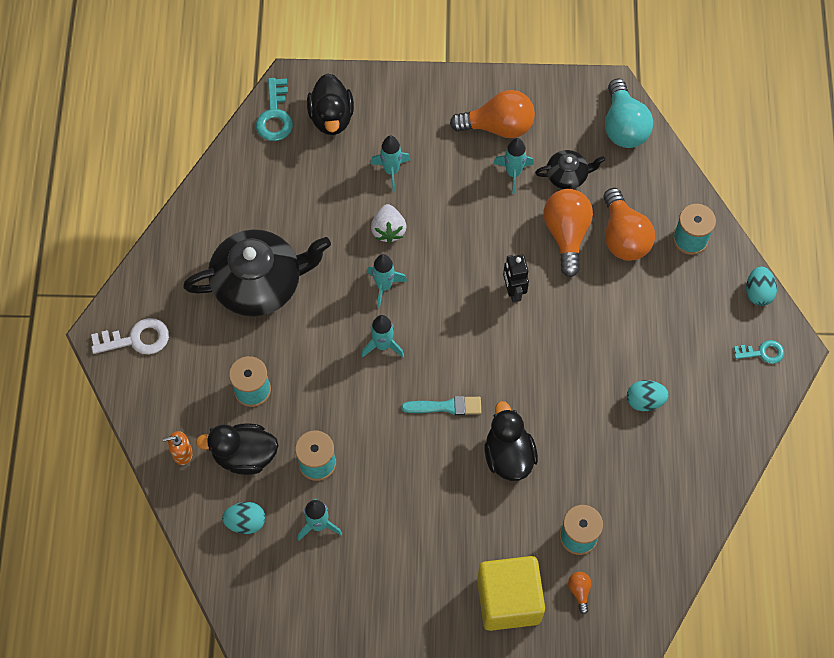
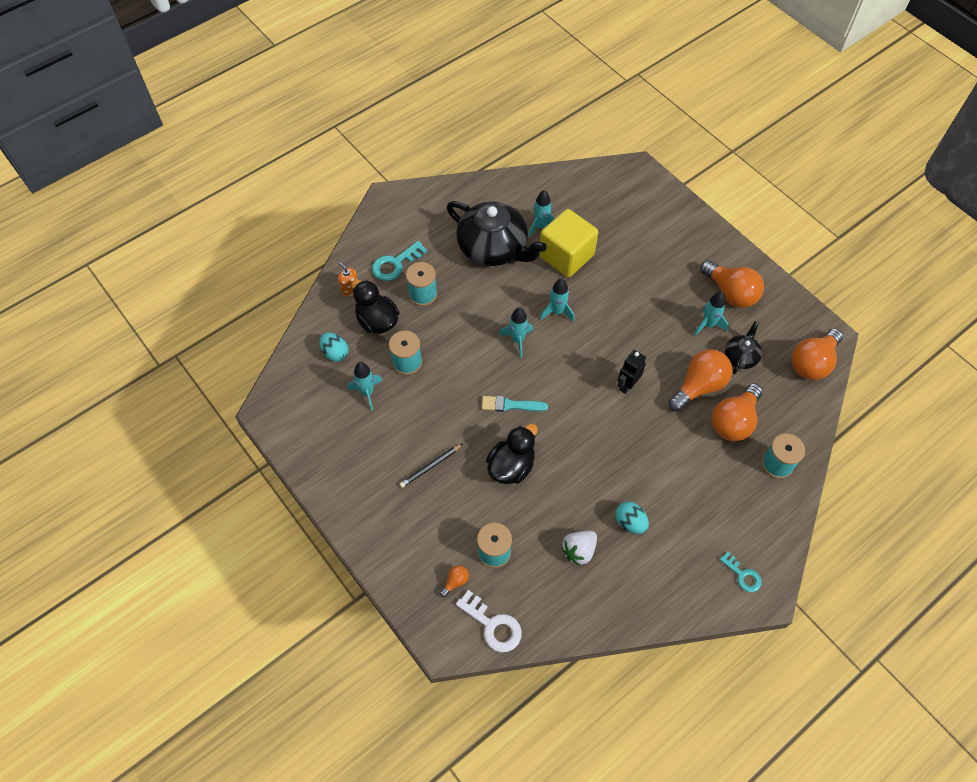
camera: 50 degrees right, 5 degrees down
white key [91,318,169,355] -> white key moved to [456,590,522,652]
turquoise key [256,78,293,141] -> turquoise key moved to [372,241,428,281]
black duck [307,73,354,135] -> none
turquoise rocket [370,135,411,191] -> turquoise rocket moved to [528,190,555,238]
white strawberry [371,204,407,243] -> white strawberry moved to [561,531,597,566]
turquoise brush [402,396,481,415] -> turquoise brush turned 135 degrees clockwise [482,396,548,412]
yellow cube [477,556,545,631] -> yellow cube moved to [539,209,598,277]
black teapot [535,150,605,189] -> black teapot turned 105 degrees counterclockwise [725,321,762,374]
turquoise light bulb [605,79,653,148] -> orange light bulb [792,329,843,380]
turquoise egg [746,266,777,306] -> none
none -> black pencil [399,444,462,488]

